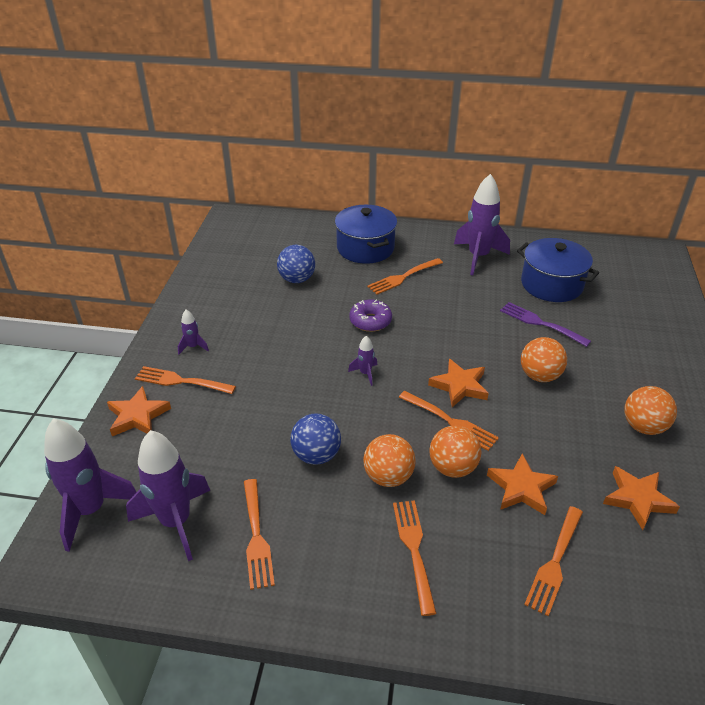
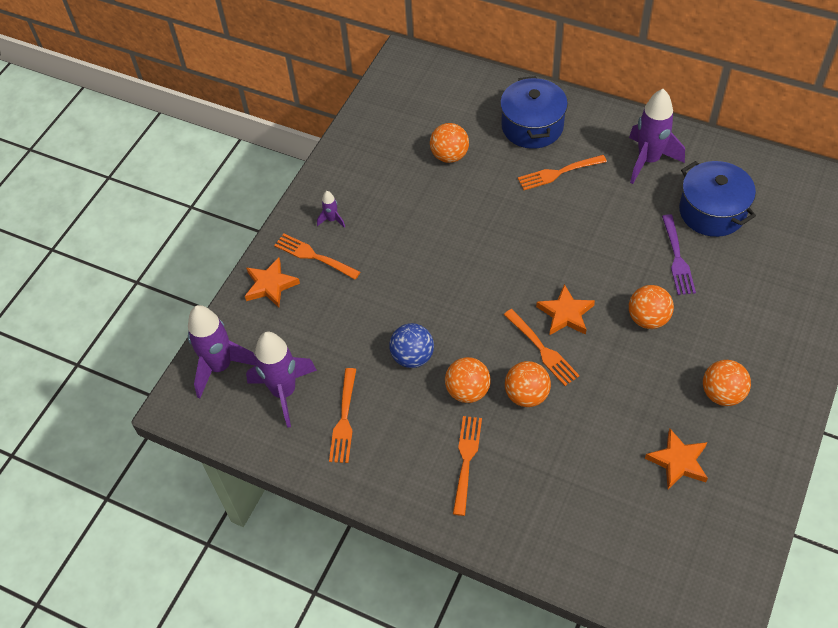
camera: 20 degrees right, 15 degrees up
blue ball [277,245,315,283] -> orange ball [430,123,469,163]
purple rocket [348,336,377,386] -> none
purple donut [349,299,392,332] -> none
orange star [487,453,558,515] -> none
purple fork [500,302,591,347] -> purple fork turned 150 degrees counterclockwise [662,214,696,295]
orange fork [524,506,583,616] -> none

